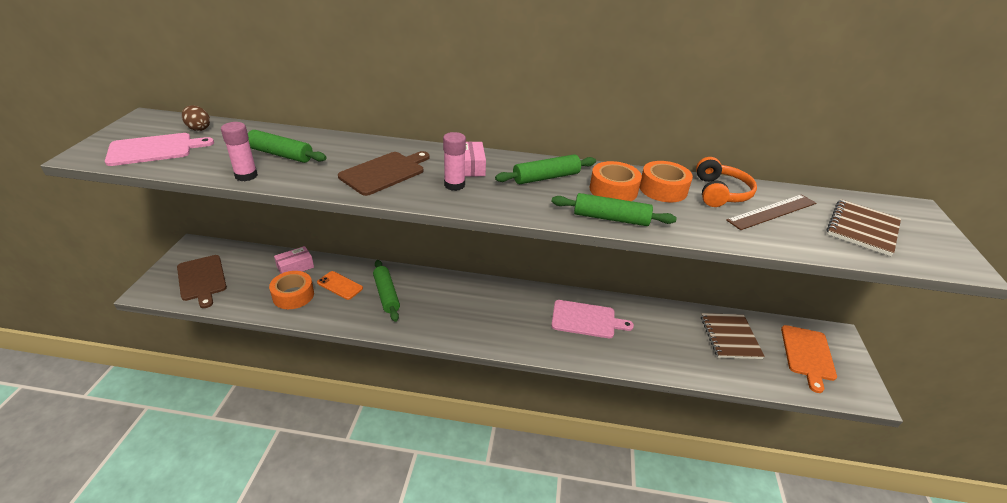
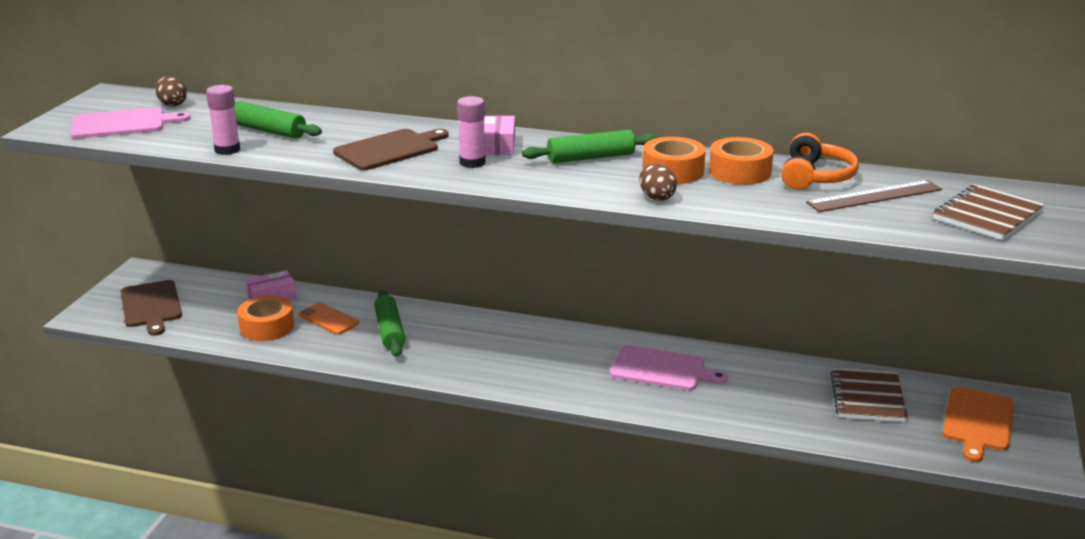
camera: 10 degrees right, 10 degrees down
green rolling pin [552,193,677,226] -> brown egg [639,163,677,201]

